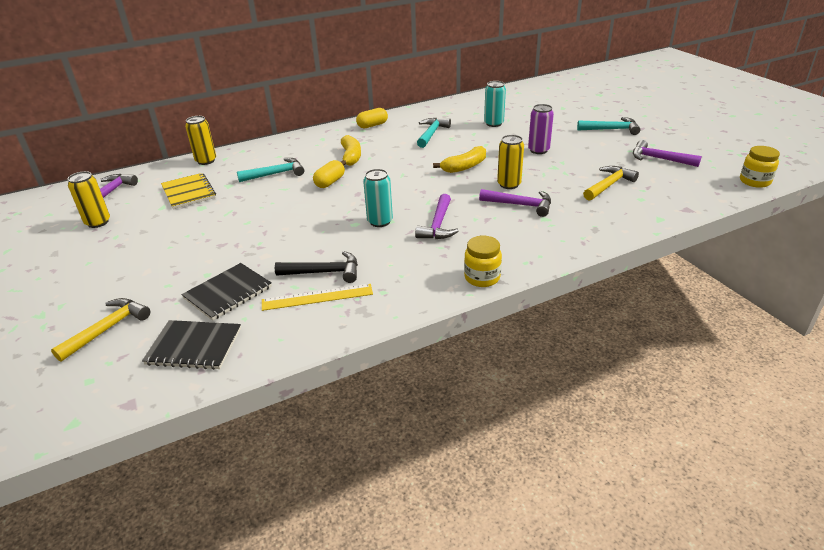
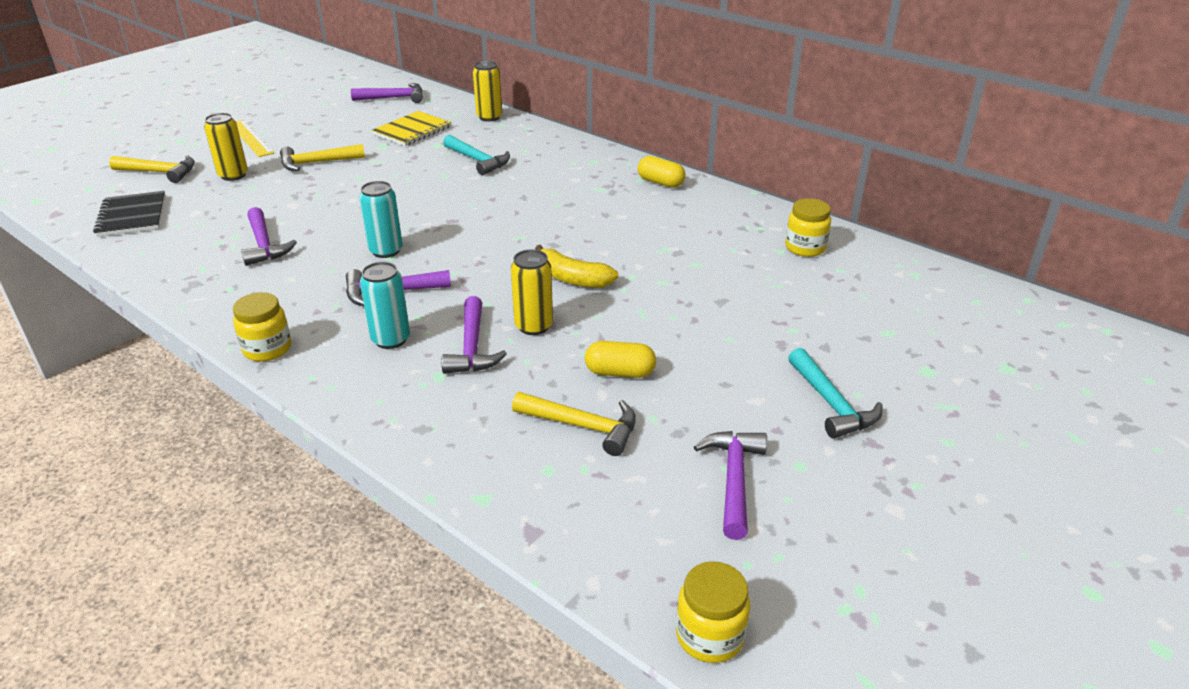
camera: 65 degrees right, 0 degrees up
yellow can [68,171,110,228] -> yellow can moved to [204,113,248,181]
black notebook [181,263,272,321] -> none
yellow ruler [262,284,373,311] -> yellow ruler moved to [235,120,274,157]
black hammer [275,251,358,283] -> purple hammer [241,207,297,266]
yellow capsule [313,160,345,188] -> yellow capsule moved to [585,341,656,378]
yellow banana [341,135,361,166] -> none
turquoise hammer [417,118,451,148] -> none
turquoise can [484,81,506,127] -> turquoise can moved to [360,262,410,349]
purple can [528,104,554,154] -> none
none -> yellow hammer [280,144,365,171]
none -> yellow jar [785,198,831,257]

